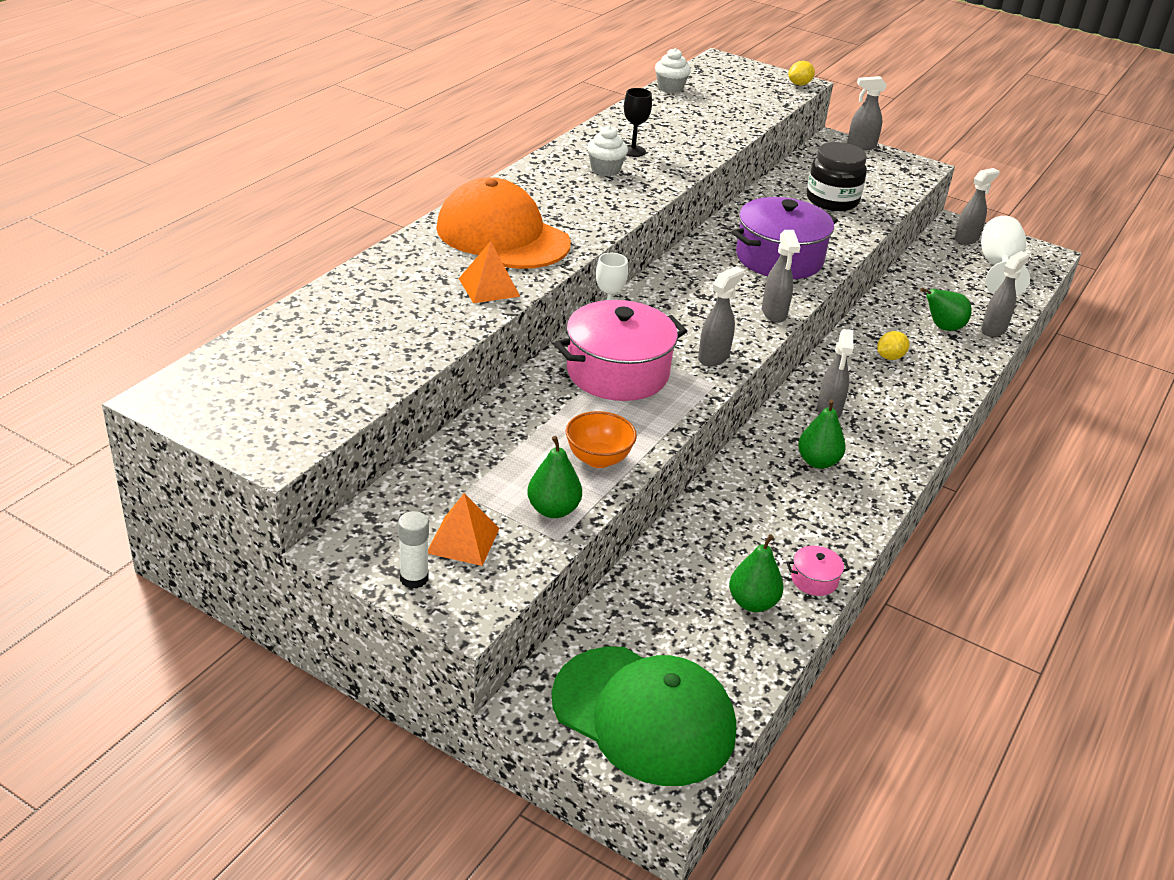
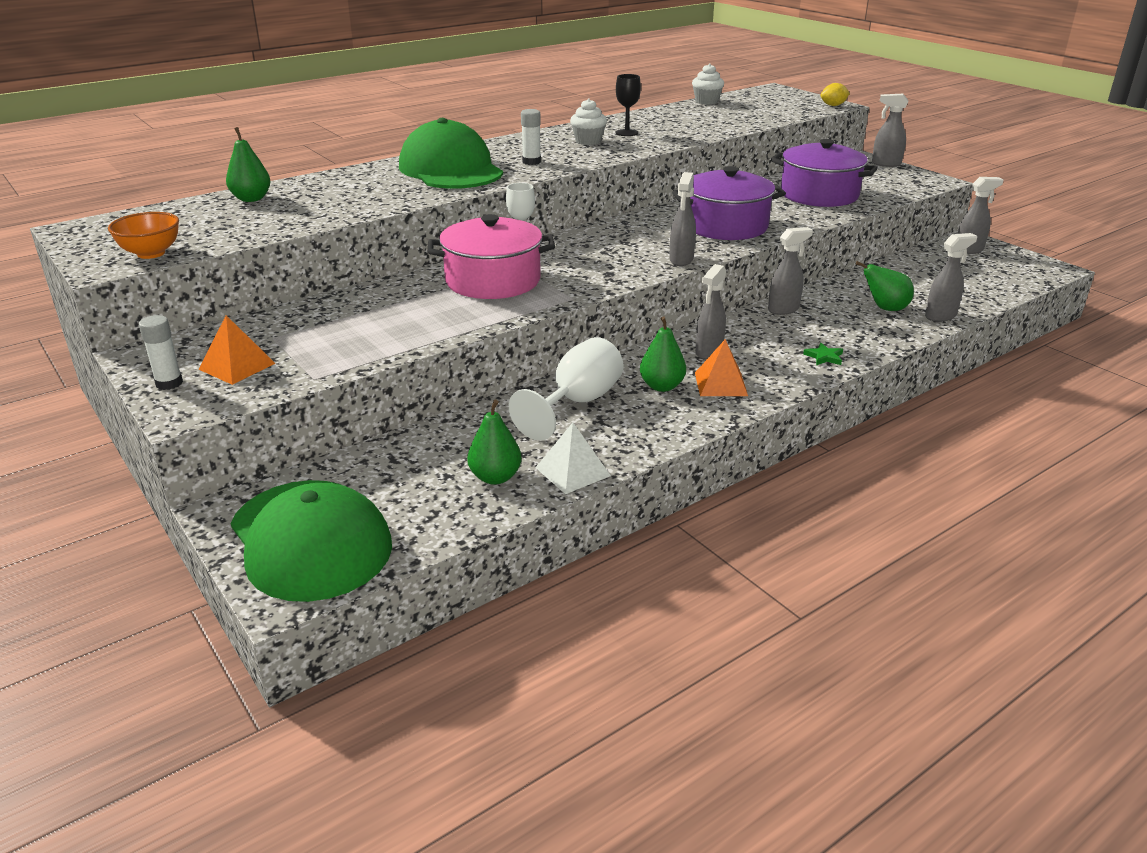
camera: 25 degrees right, 5 degrees down
orange cap [436,177,571,269] -> green cap [399,118,503,189]
orange pyramid [459,241,520,303] -> orange pyramid moved to [695,339,748,396]
green pear [527,436,582,518] -> green pear moved to [226,127,271,202]
orange bowl [566,411,637,468] -> orange bowl moved to [108,212,179,259]
grey spray bottle [698,266,744,366] -> grey spray bottle moved to [768,227,813,315]
pink pot [786,546,850,596] -> white pyramid [535,422,611,494]
black jar [807,142,867,211] -> purple pot [771,139,878,207]
yellow lemon [877,331,909,360] -> none
white goblet [981,216,1030,296] -> white goblet moved to [508,337,623,441]
none -> white glue stick [521,109,541,165]
none -> green star [803,343,843,365]

